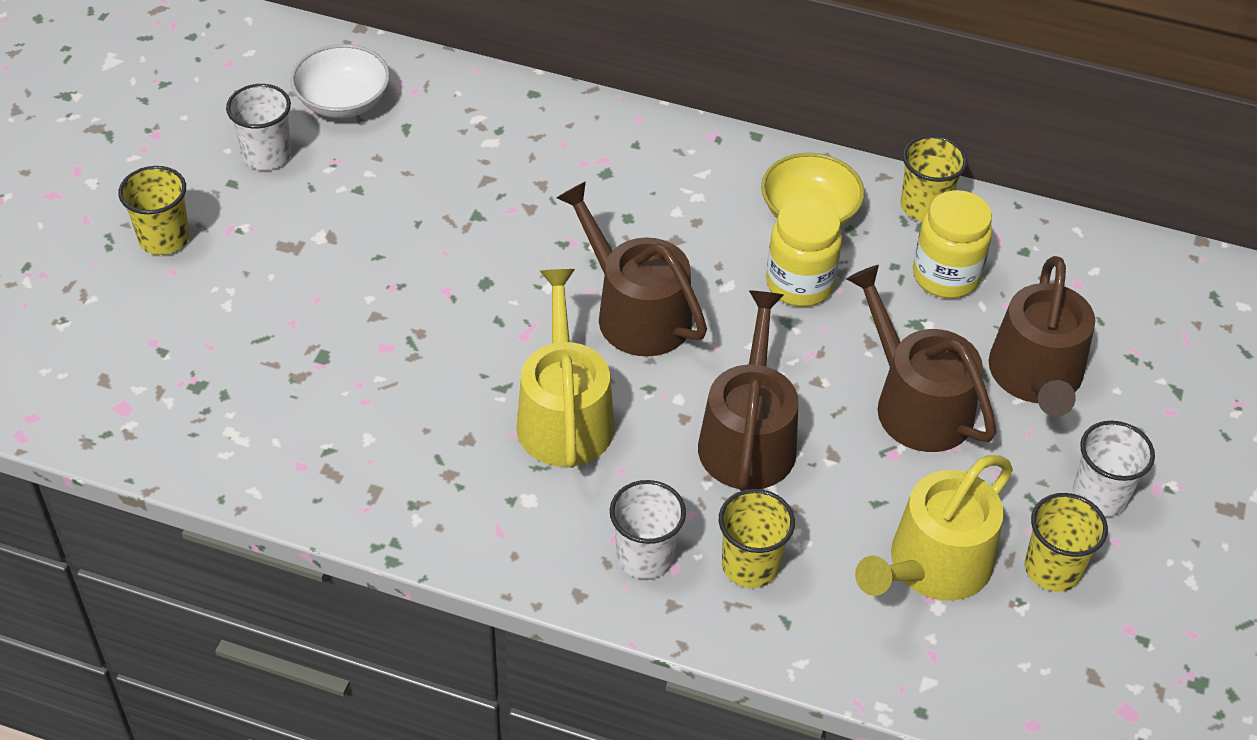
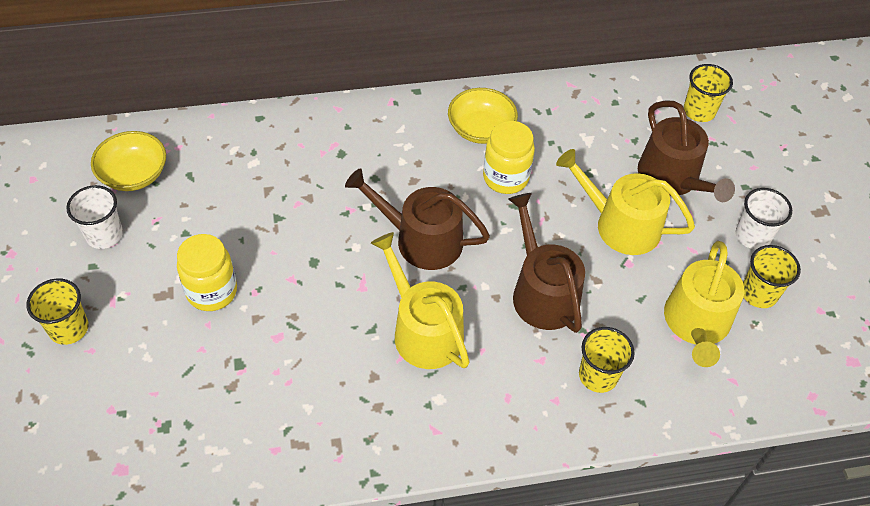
camera: 30 degrees left, 5 degrees up
white bowl [290,44,390,118] -> yellow bowl [91,131,166,191]
white cup [610,480,686,579] -> none
brown watering can [847,265,996,452] -> yellow watering can [556,149,695,255]
yellow cup [900,135,968,221] -> yellow cup moved to [683,64,733,122]
yellow jar [913,190,992,298] -> yellow jar moved to [177,234,237,311]

